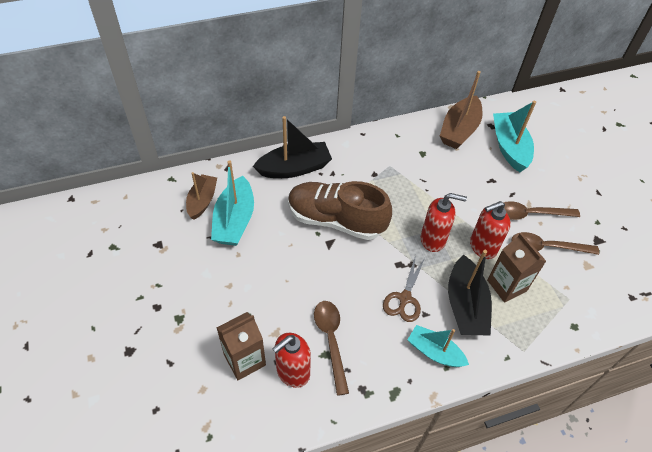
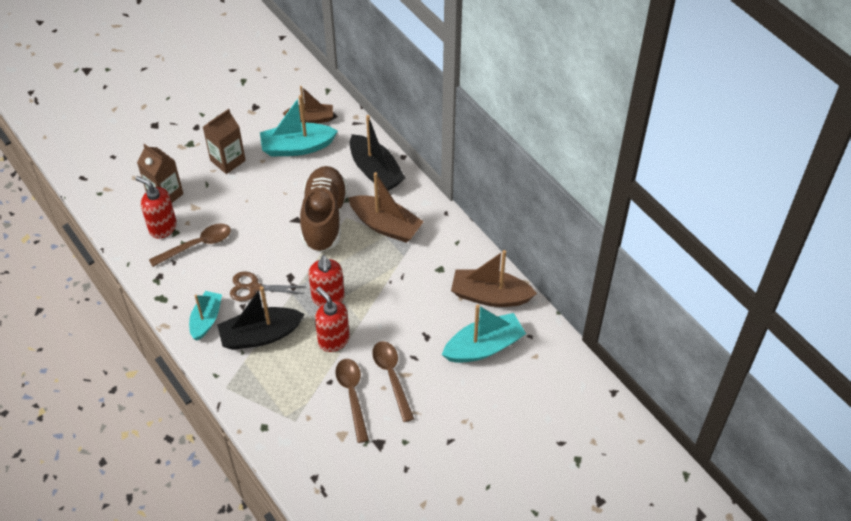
camera: 75 degrees right, 0 degrees up
brown carton [487,233,546,303] -> brown carton moved to [203,109,246,174]
none -> brown boat [348,172,424,243]

